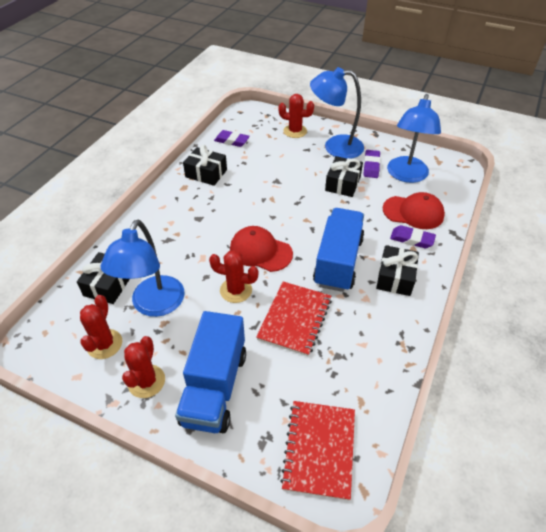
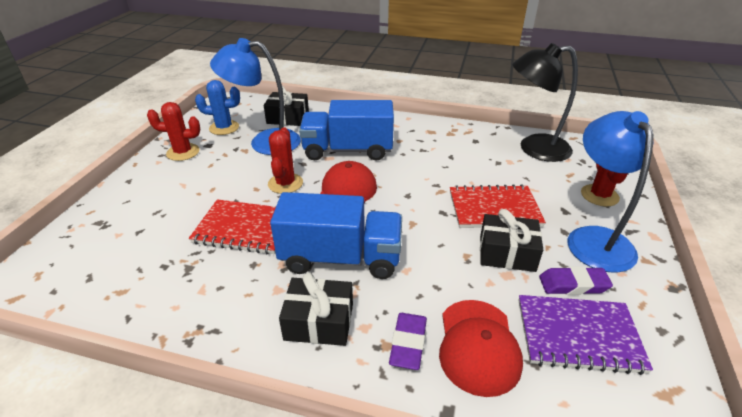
camera: 80 degrees right, 10 degrees down
red cactus [80,295,122,359] -> blue cactus [195,80,240,135]
blue truck [175,311,246,433] -> blue truck moved to [299,100,394,161]
black gift [183,145,227,186] -> none
purple eraser [214,130,250,147] -> black lamp [513,43,578,162]
red notebook [280,401,355,501] -> red notebook moved to [450,185,546,228]
blue lamp [387,94,441,183] -> purple notebook [518,295,653,375]

